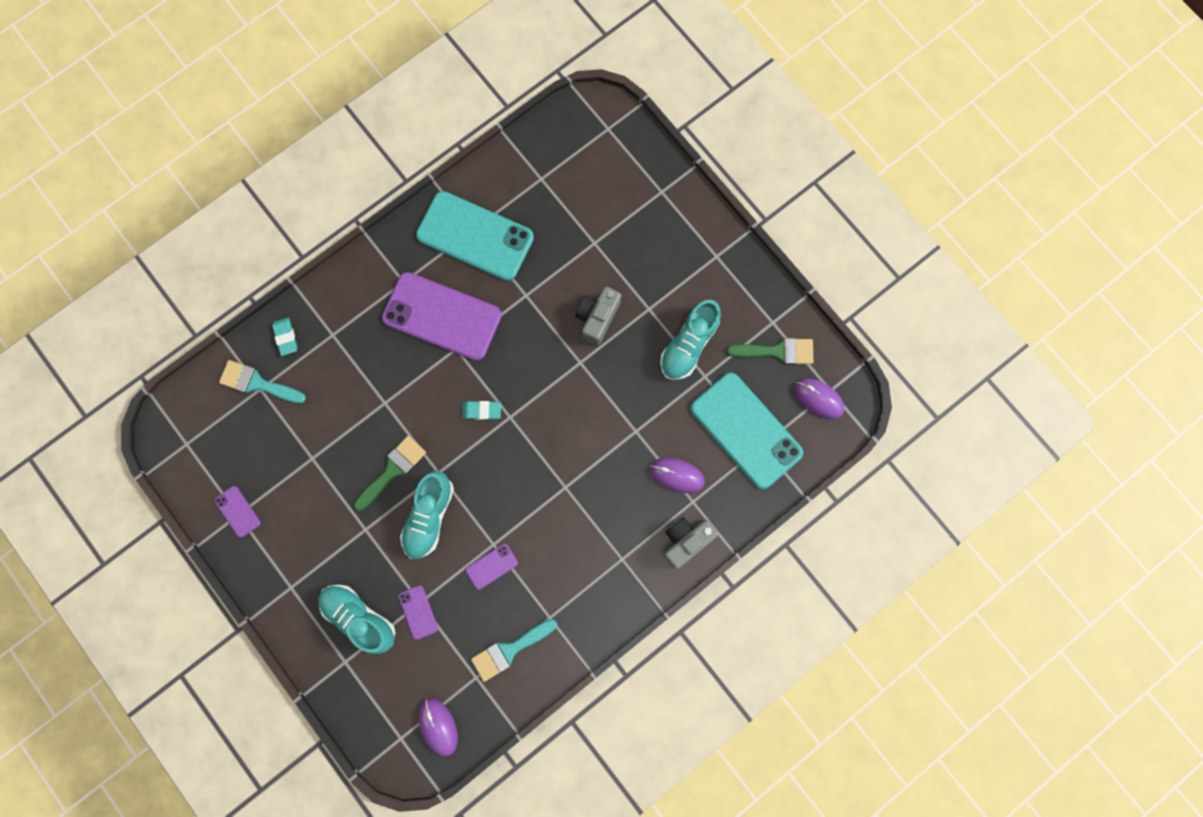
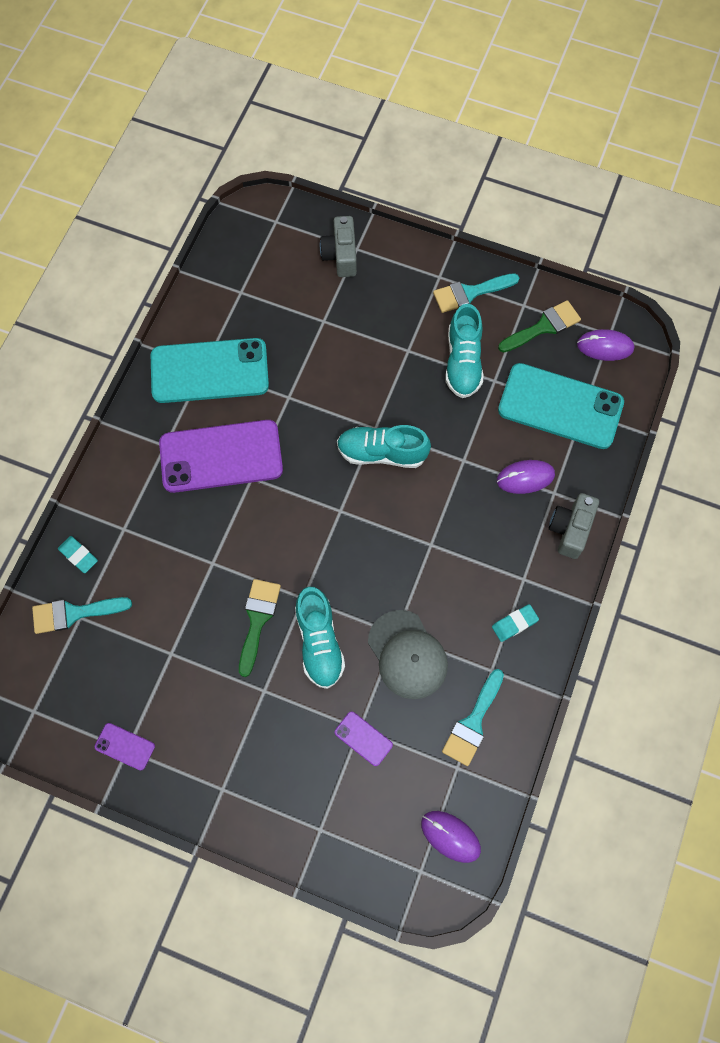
camera: 30 degrees left, 10 degrees down
turquoise shoe [319,584,396,654] -> turquoise shoe moved to [337,425,431,468]
turquoise eraser [462,401,501,420] -> turquoise eraser moved to [492,604,539,642]
purple phone [465,544,518,590] -> grey cap [368,610,448,699]
grey camera [575,286,621,345] -> grey camera moved to [320,216,357,277]
none -> turquoise brush [433,273,519,313]

